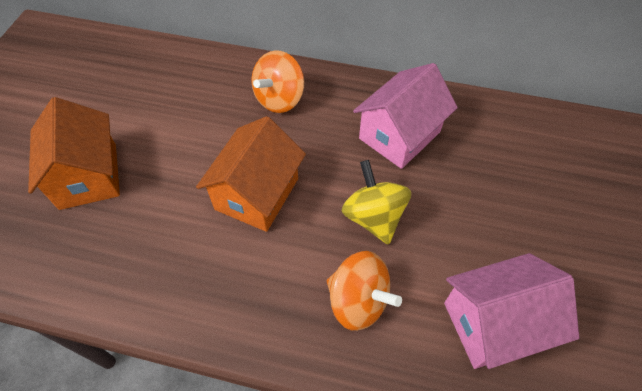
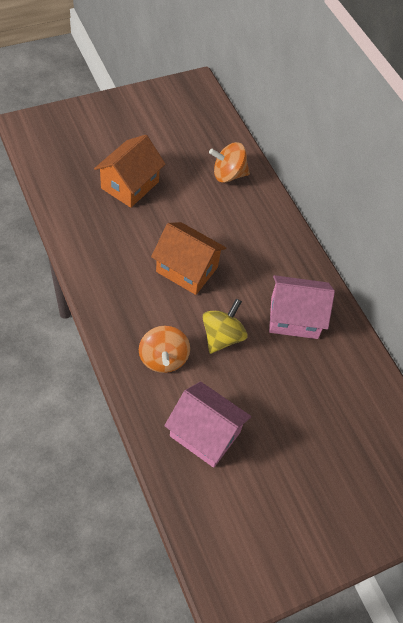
camera: 45 degrees right, 0 degrees up
orange house [196,116,306,232] -> orange house turned 45 degrees clockwise [151,222,226,295]
orange spinning top [252,50,304,113] -> orange spinning top moved to [209,142,250,183]

